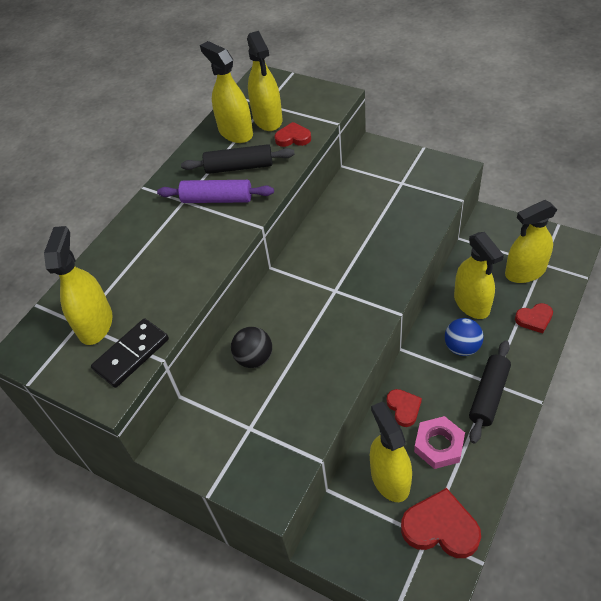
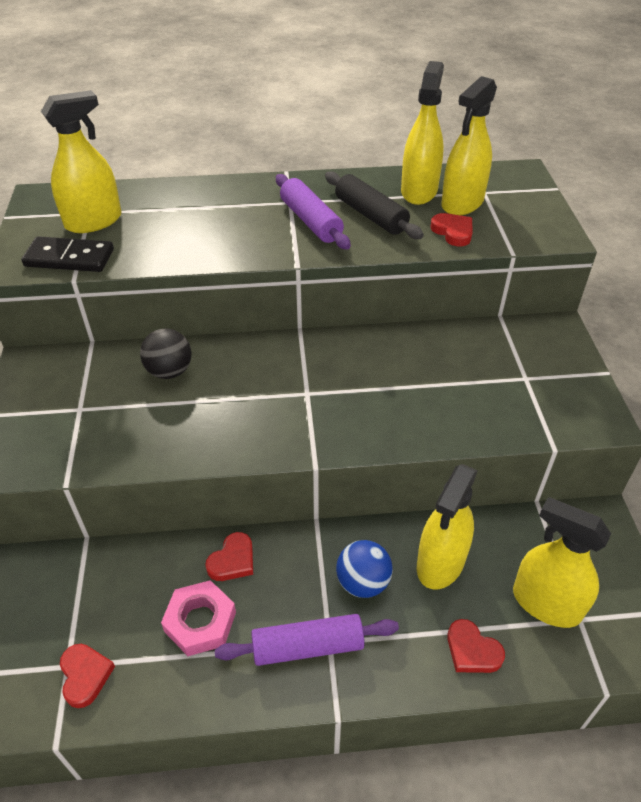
camera: 50 degrees right, 5 degrees down
yellow spray bottle [370,401,412,502] -> none
red heart [401,488,481,558] -> red heart [60,644,115,708], size x0.58
black rolling pin [469,340,511,444] -> purple rolling pin [215,614,399,666]

